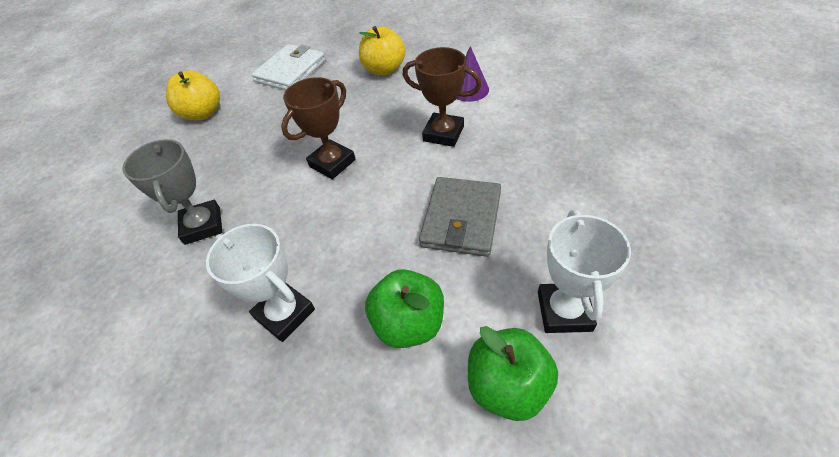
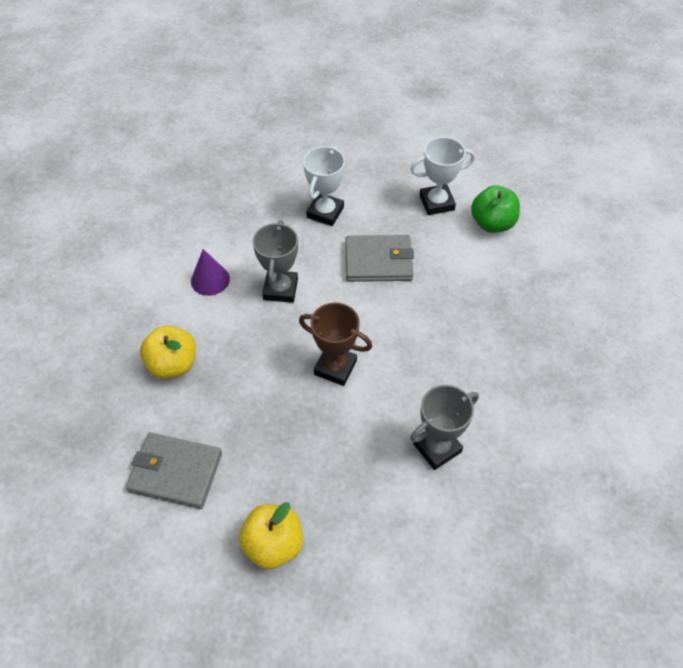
camera: 110 degrees left, 5 degrees up
white trophy [206,224,315,342] -> white trophy moved to [303,146,345,226]
white wallet [251,44,325,90] -> grey wallet [126,432,222,509]
green apple [365,269,444,348] -> none
brown trophy [403,47,482,147] -> grey trophy [253,221,298,303]

